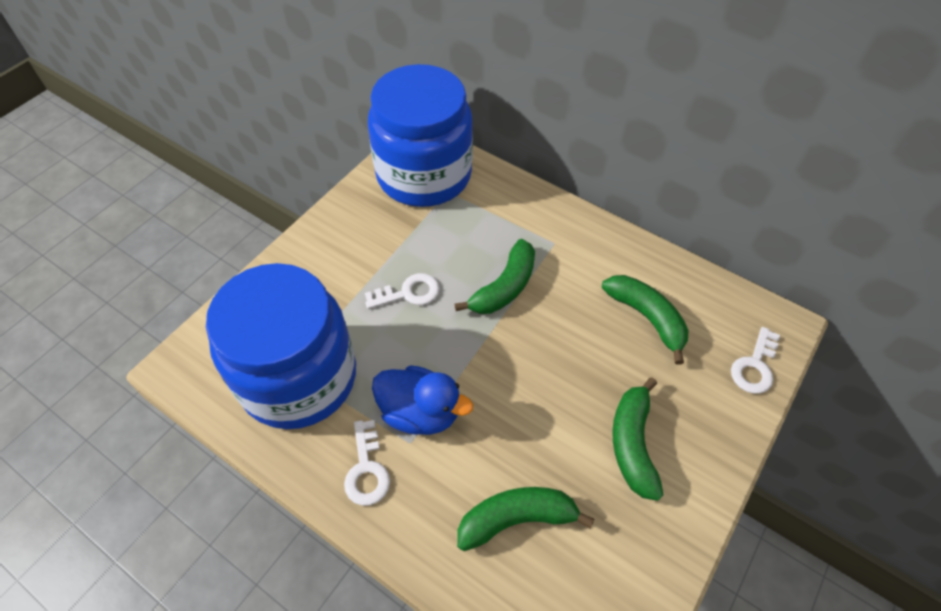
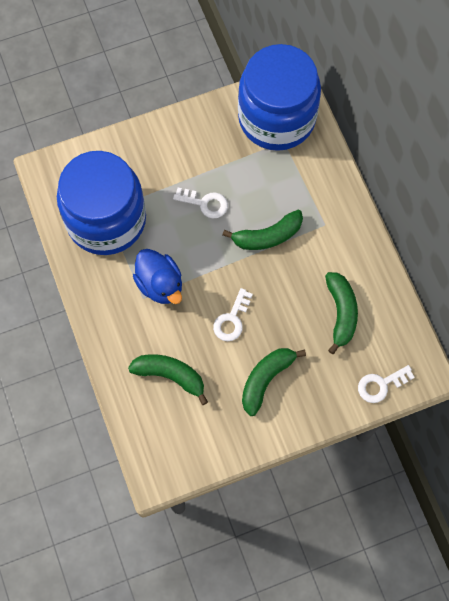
camera: 35 degrees right, 15 degrees up
white key [344,420,390,506] -> white key moved to [213,288,253,341]

